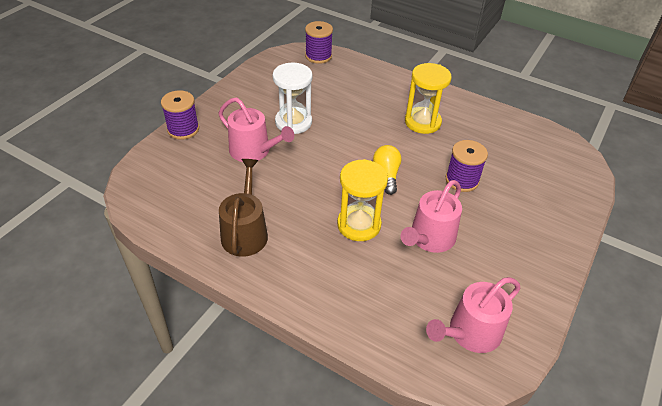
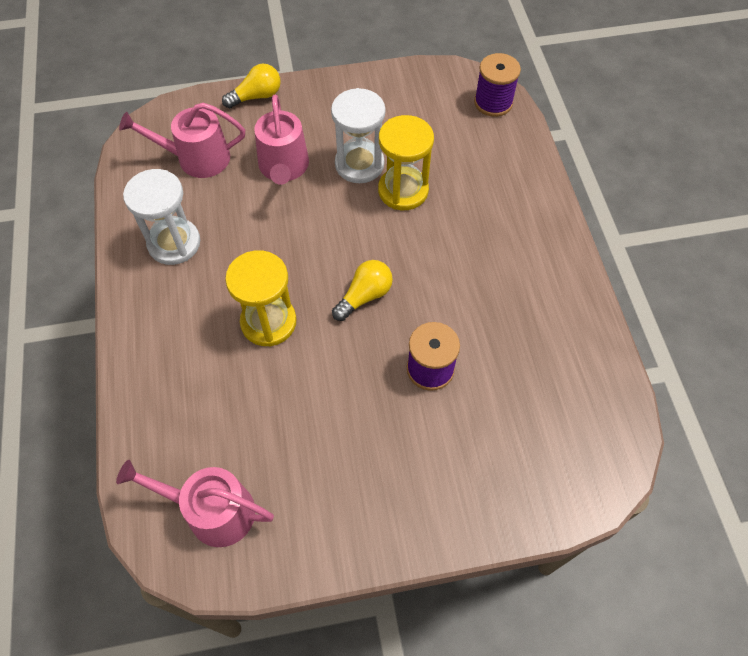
camera: 50 degrees right, 15 degrees up
purple spool [161,90,199,140] -> yellow light bulb [222,64,281,108]
brown watering can [219,159,268,257] -> white hourglass [123,169,200,265]
pink watering can [400,180,462,253] -> pink watering can moved to [119,103,245,178]
yellow hourglass [405,63,452,134] -> yellow hourglass moved to [378,115,434,210]

